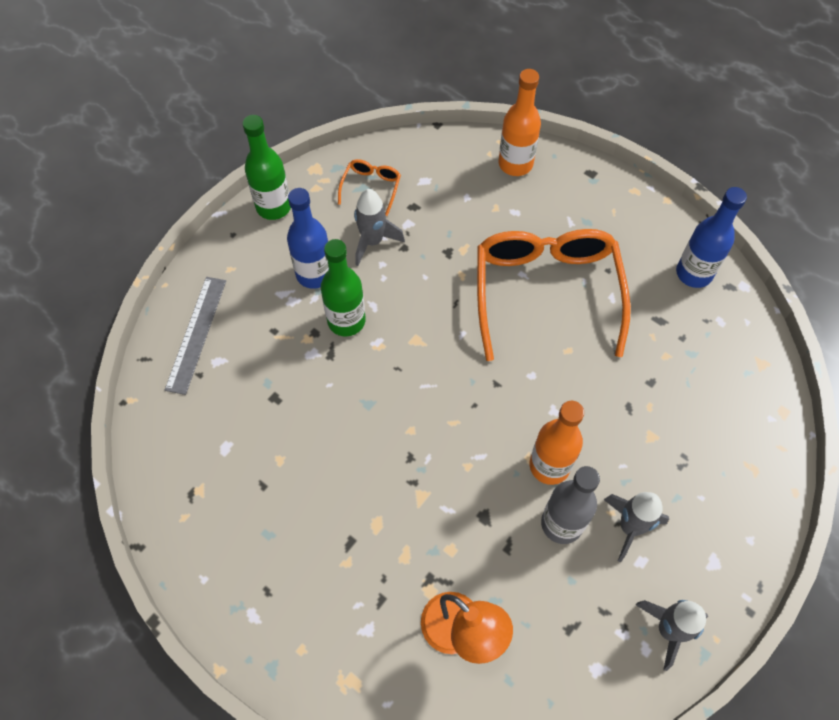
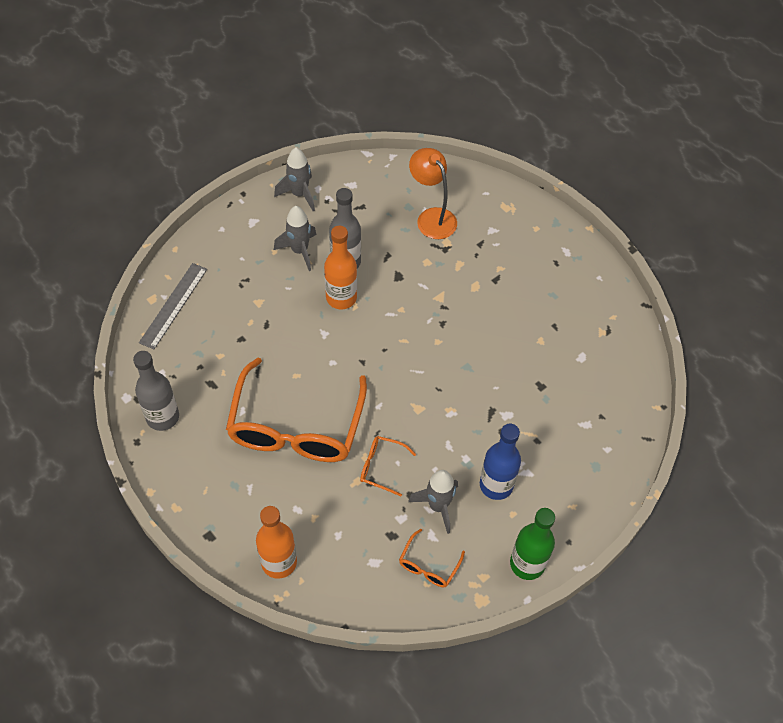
camera: 170 degrees left, 5 degrees down
grey ruler [165,277,226,395] -> grey ruler moved to [139,263,207,349]
green bottle [321,239,366,336] -> none
blue bottle [676,187,747,288] -> grey bottle [133,351,179,431]
none -> orange glasses [360,436,416,496]

